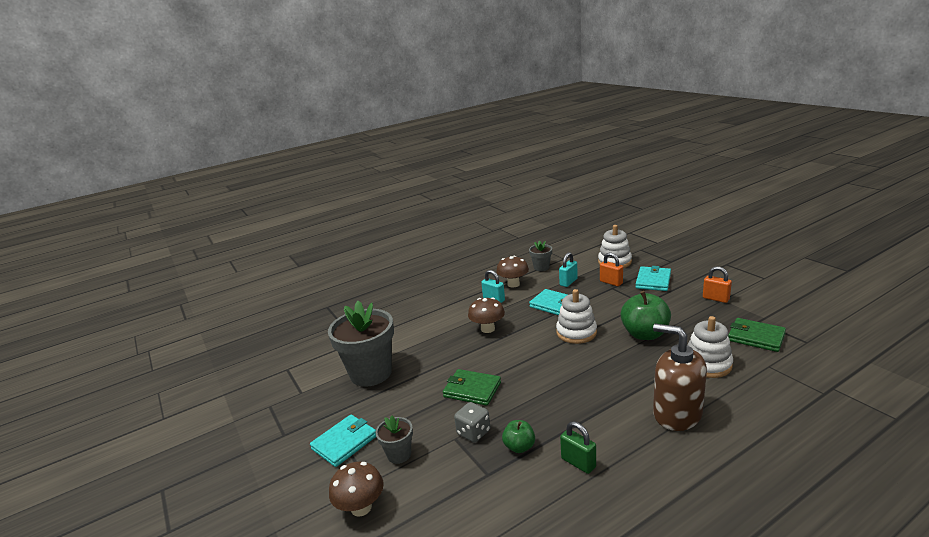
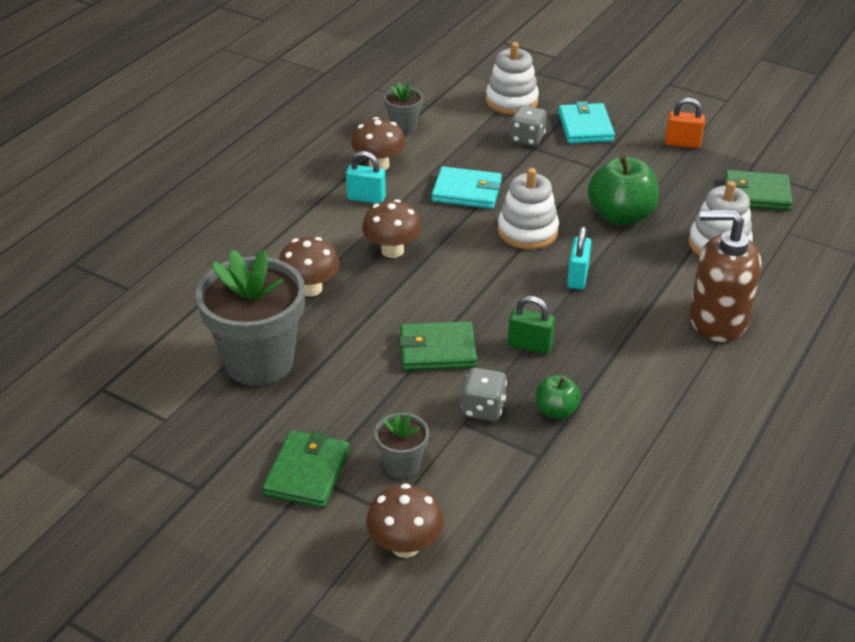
camera: 30 degrees left, 15 degrees up
turquoise wallet [310,415,376,467] -> green wallet [262,430,350,508]
turquoise padlock [559,252,578,287] -> turquoise padlock moved to [567,226,591,290]
green padlock [560,421,596,474] -> green padlock moved to [508,296,555,355]
orange padlock [600,252,623,286] -> grey dice [510,105,546,146]
none -> brown mushroom [279,237,340,296]

